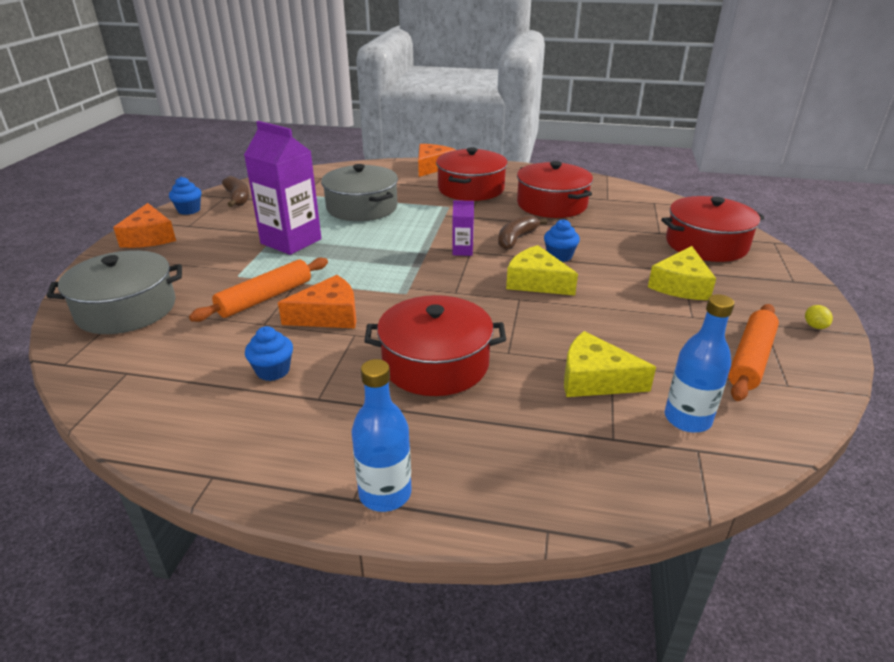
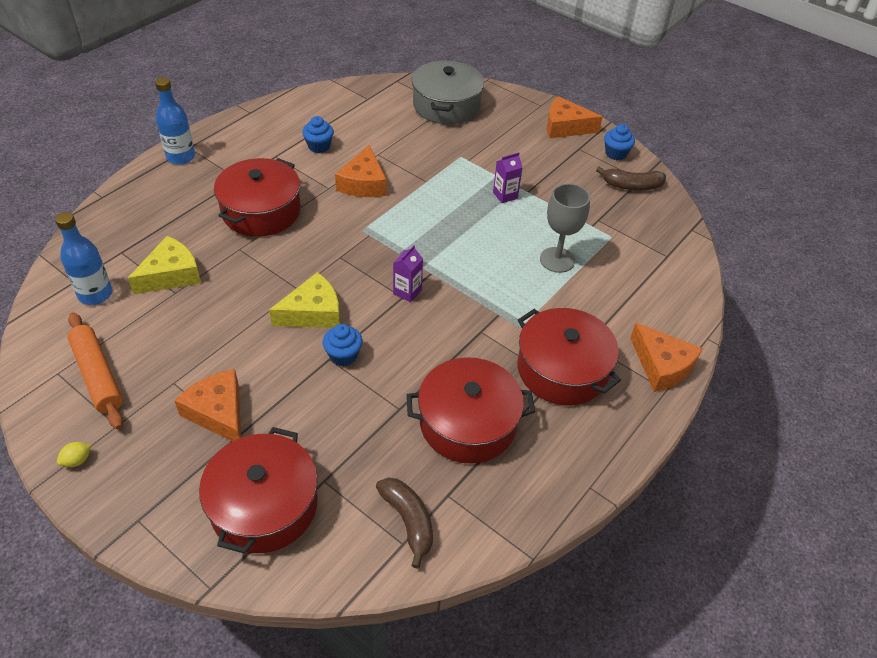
camera: 115 degrees right, 15 degrees up
orange rolling pin [189,258,328,322] -> none
purple carton [244,121,321,255] -> purple carton [493,152,523,203], size x0.45
grey pot [321,164,398,221] -> grey goblet [540,183,590,273]
brown banana [498,215,547,250] -> brown banana moved to [376,478,433,569]
yellow cheese [648,246,716,300] -> orange cheese [174,369,241,441]
yellow lemon [805,305,833,329] -> yellow lemon turned 60 degrees counterclockwise [57,442,91,467]

